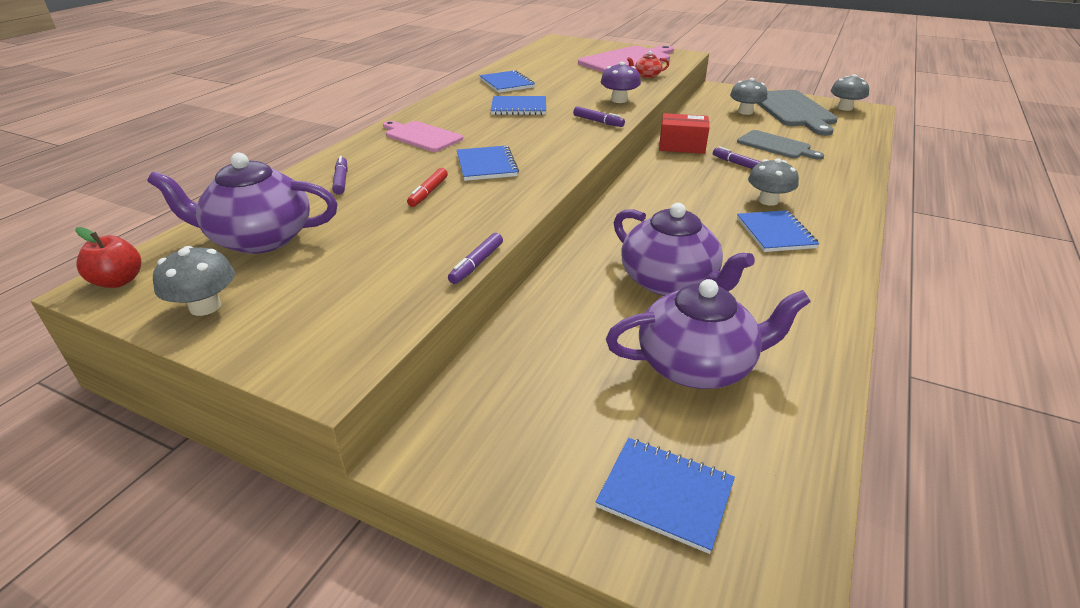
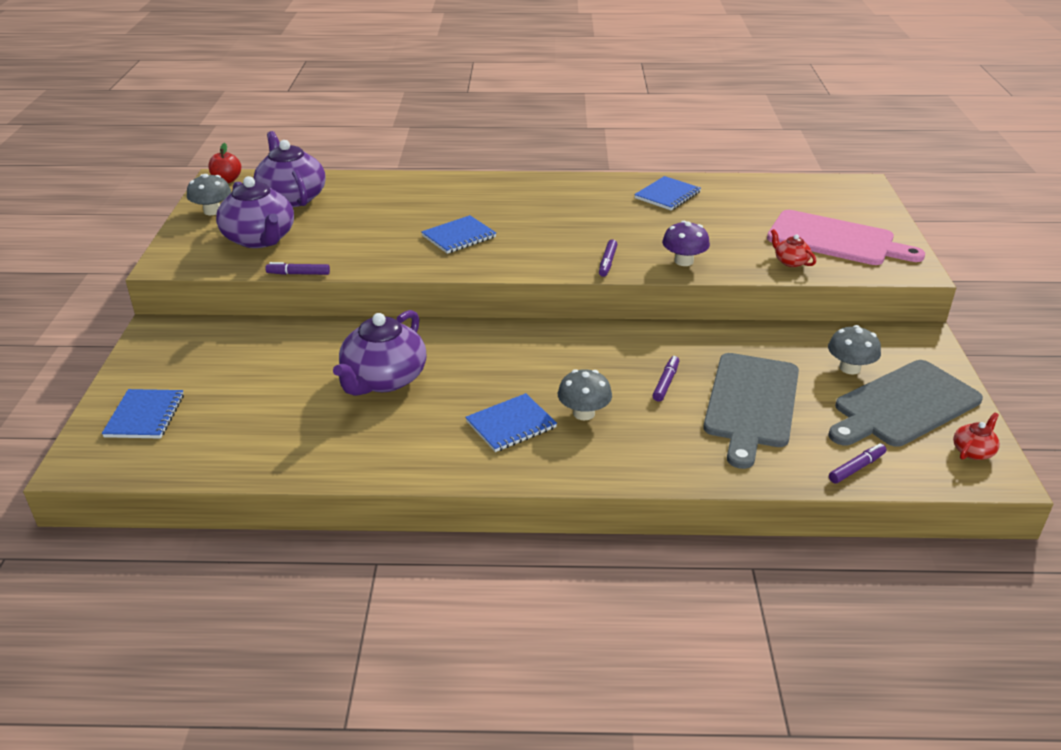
camera: 65 degrees right, 0 degrees up
purple marker [332,156,348,195] -> purple marker moved to [829,443,886,483]
pink cutting board [383,121,463,152] -> none
red marker [407,168,448,207] -> none
blue notebook [491,96,546,115] -> none
purple teapot [606,279,810,389] -> purple teapot moved to [216,176,294,248]
red box [659,113,710,154] -> none
grey cutting board [737,130,824,160] -> grey cutting board [703,353,799,469], size x1.61
grey mushroom [831,74,869,111] -> red teapot [953,412,1000,460]

